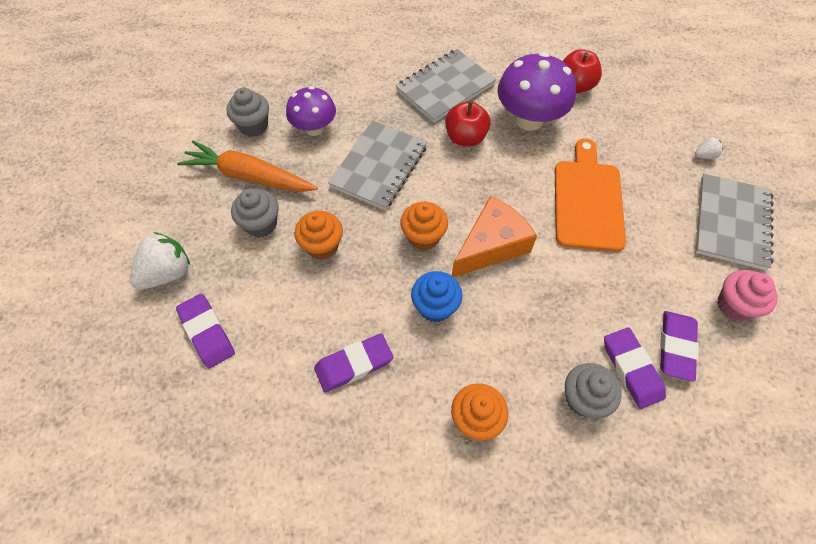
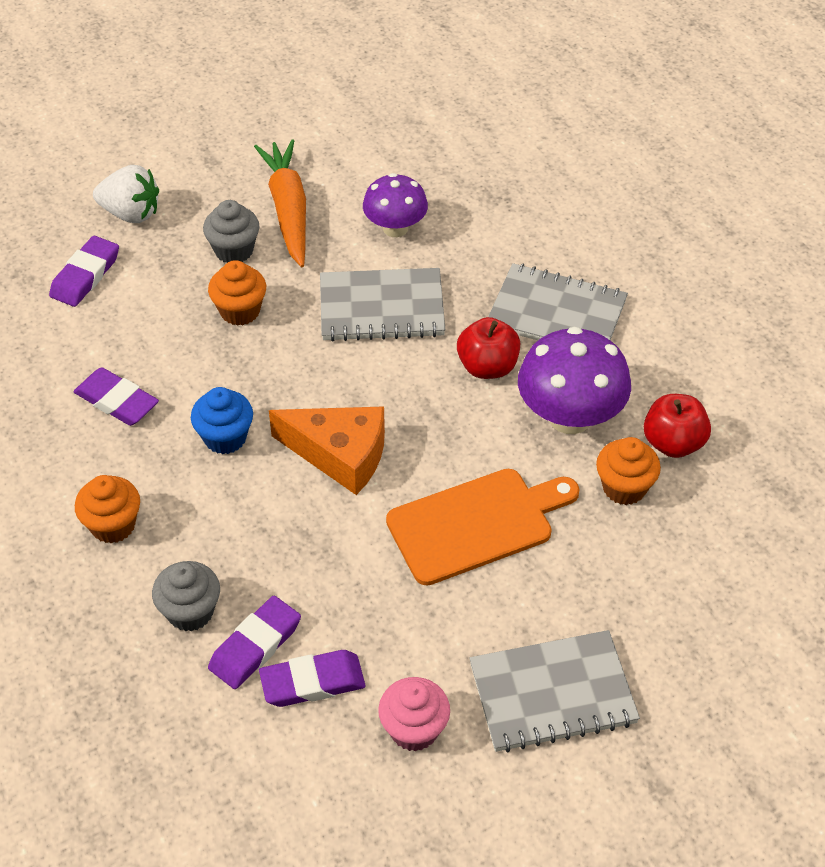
camera: 60 degrees right, 10 degrees down
grey cupcake [227,88,269,137] -> none
orange cupcake [400,202,448,251] -> orange cupcake moved to [596,437,661,505]
white strawberry [695,137,723,159] -> none

